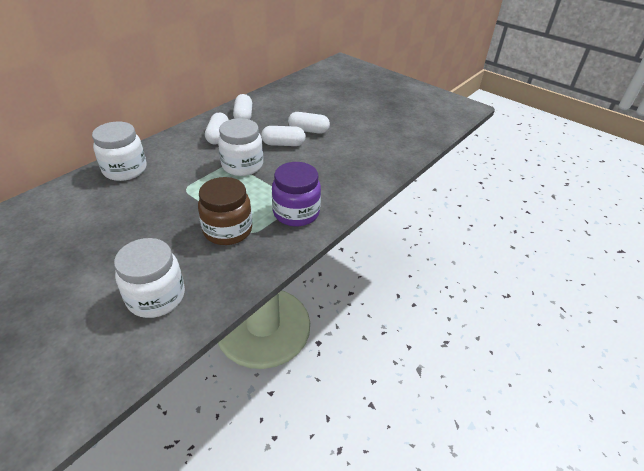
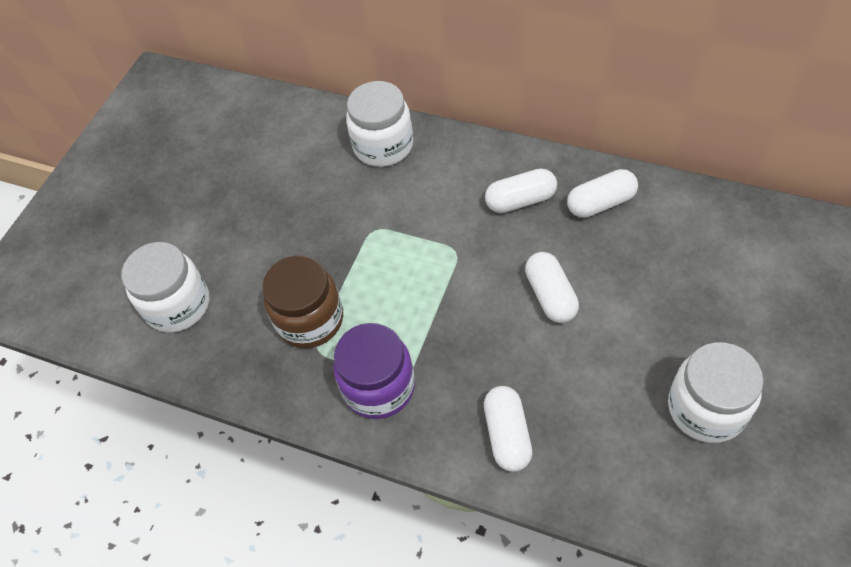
camera: 80 degrees right, 15 degrees up
white jar [218,118,263,176] -> white jar moved to [668,342,763,443]
white capsule [288,112,330,134] -> white capsule moved to [484,386,532,472]

